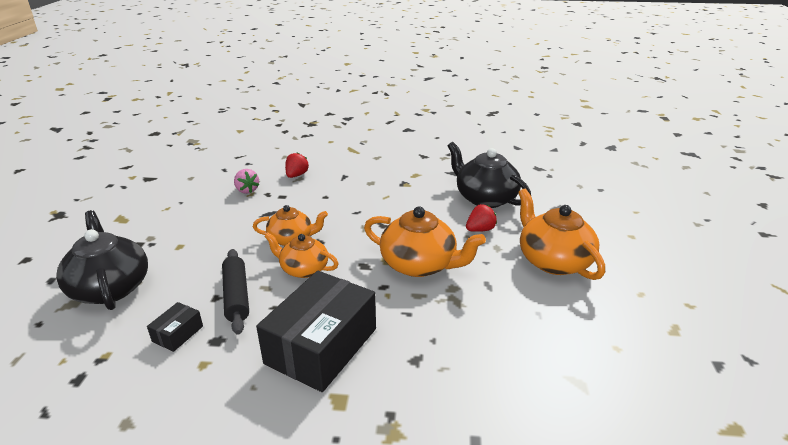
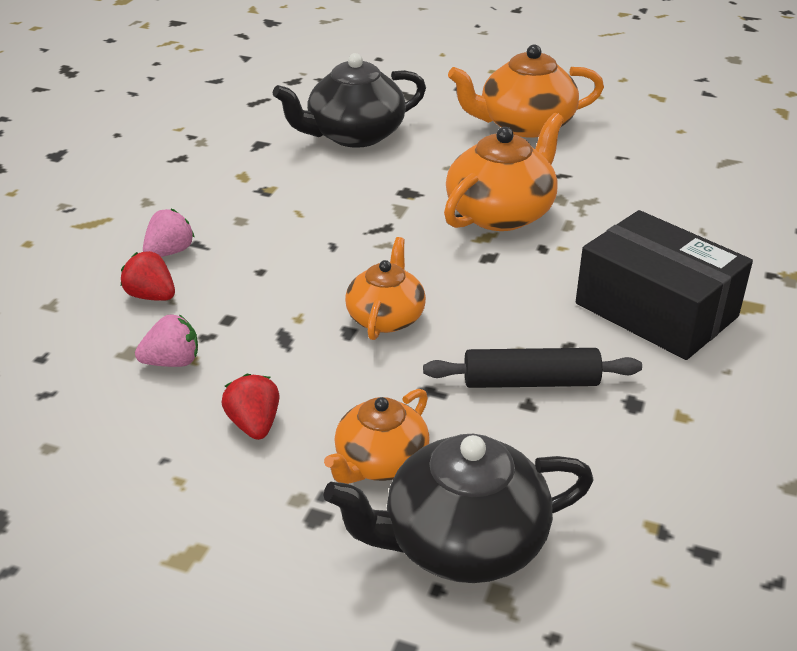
camera: 75 degrees left, 5 degrees up
black box [147,302,203,352] -> none
orange teapot [264,233,339,278] -> orange teapot moved to [324,389,430,484]
red strawberry [466,204,497,232] -> red strawberry moved to [221,374,279,440]
none -> pink strawberry [143,209,195,257]

